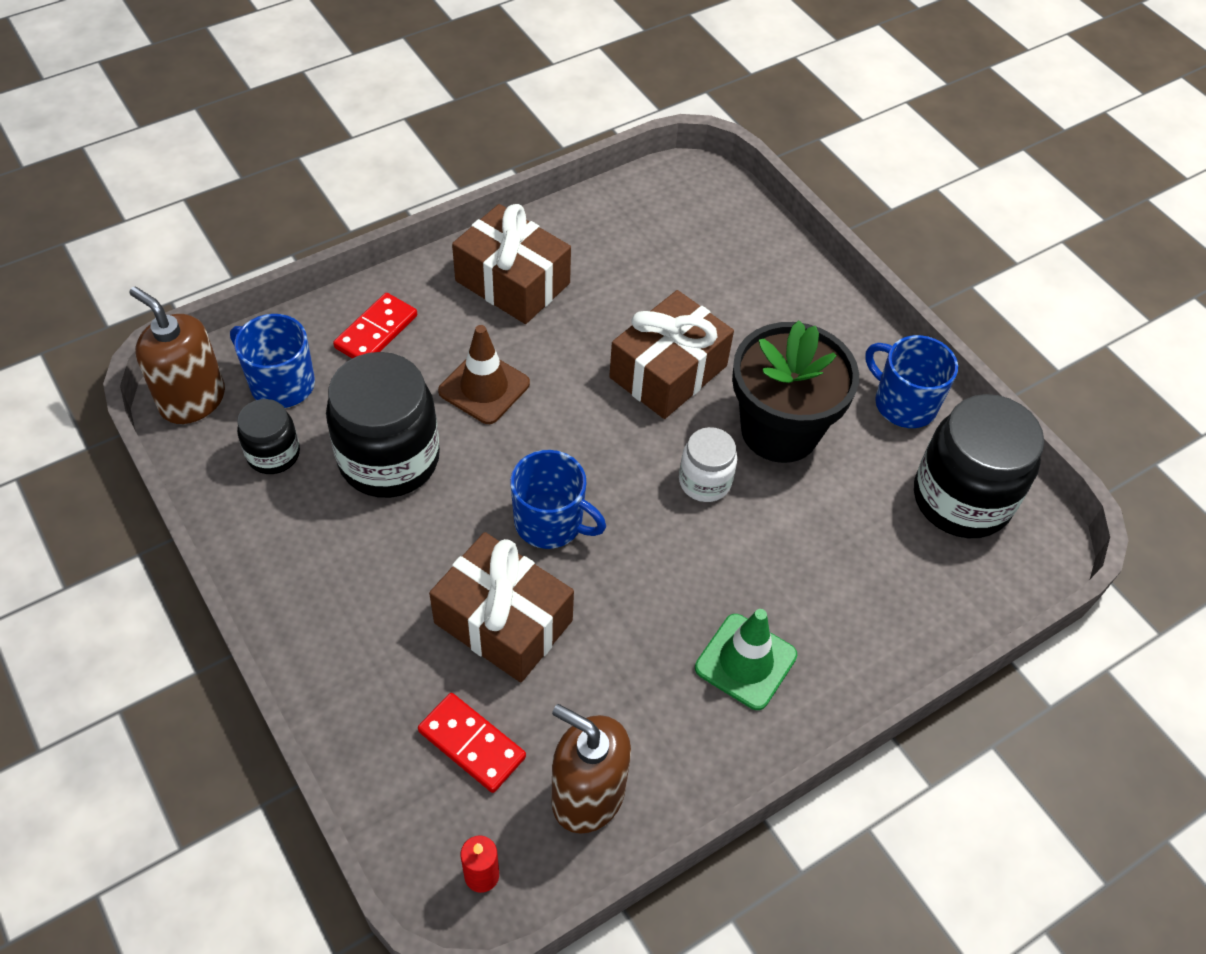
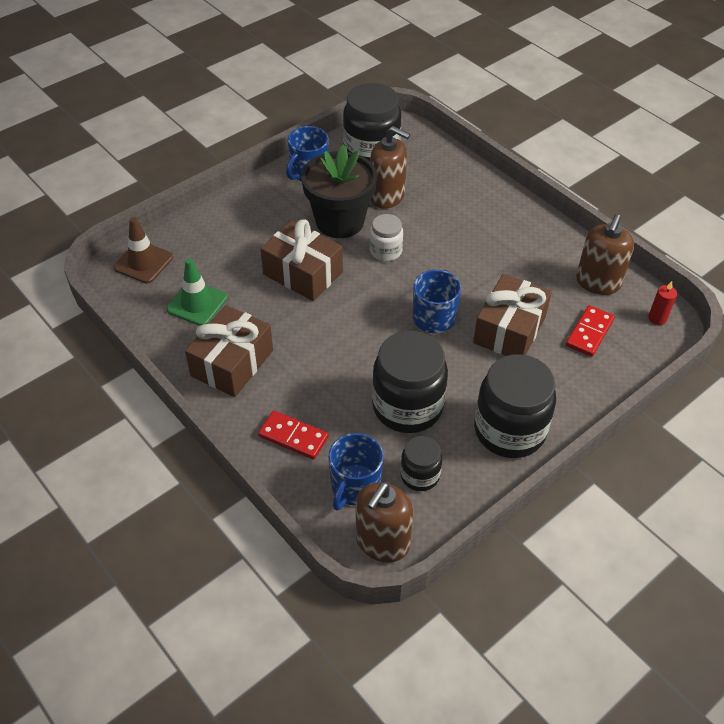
camera: 95 degrees left, 5 degrees down
brown traffic cone [438,325,530,424] -> brown traffic cone moved to [114,217,173,283]
green traffic cone [695,609,797,710] -> green traffic cone moved to [166,258,227,326]
none -> brown soap dispenser [370,126,410,209]
none -> black jar [474,354,556,458]

